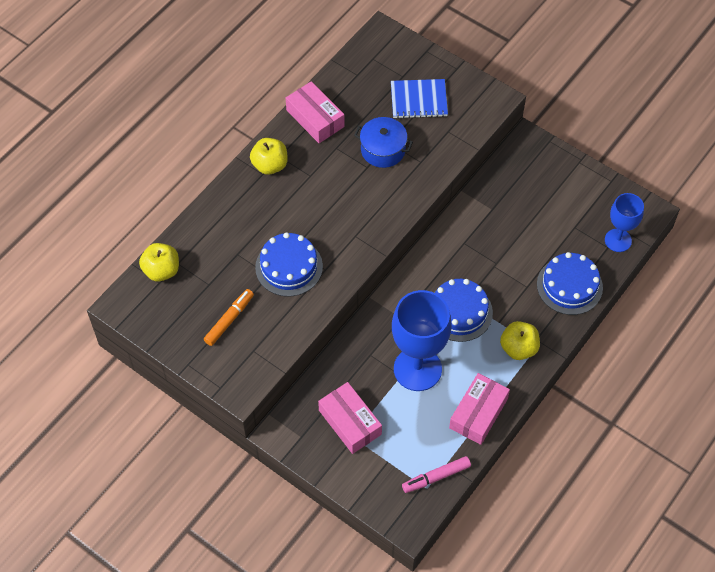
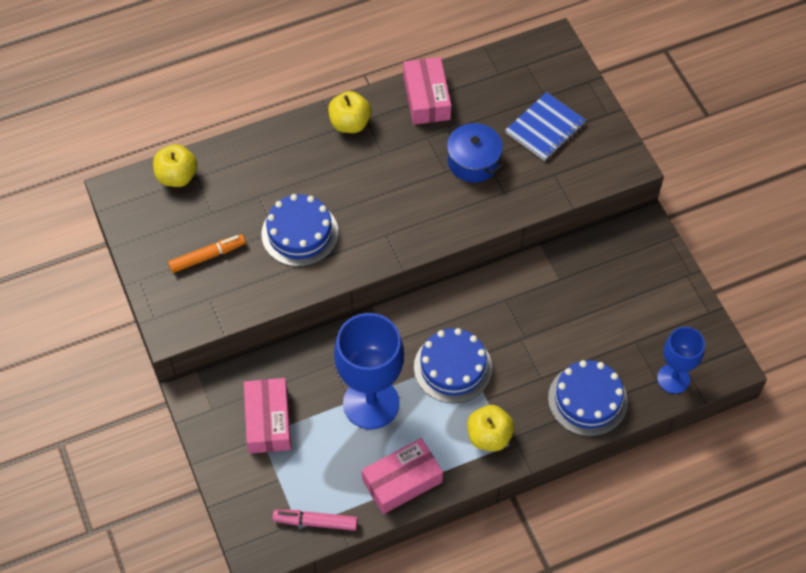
camera: 30 degrees right, 0 degrees up
blue notebook [391,79,448,119] -> blue notebook turned 75 degrees counterclockwise [505,92,586,161]

